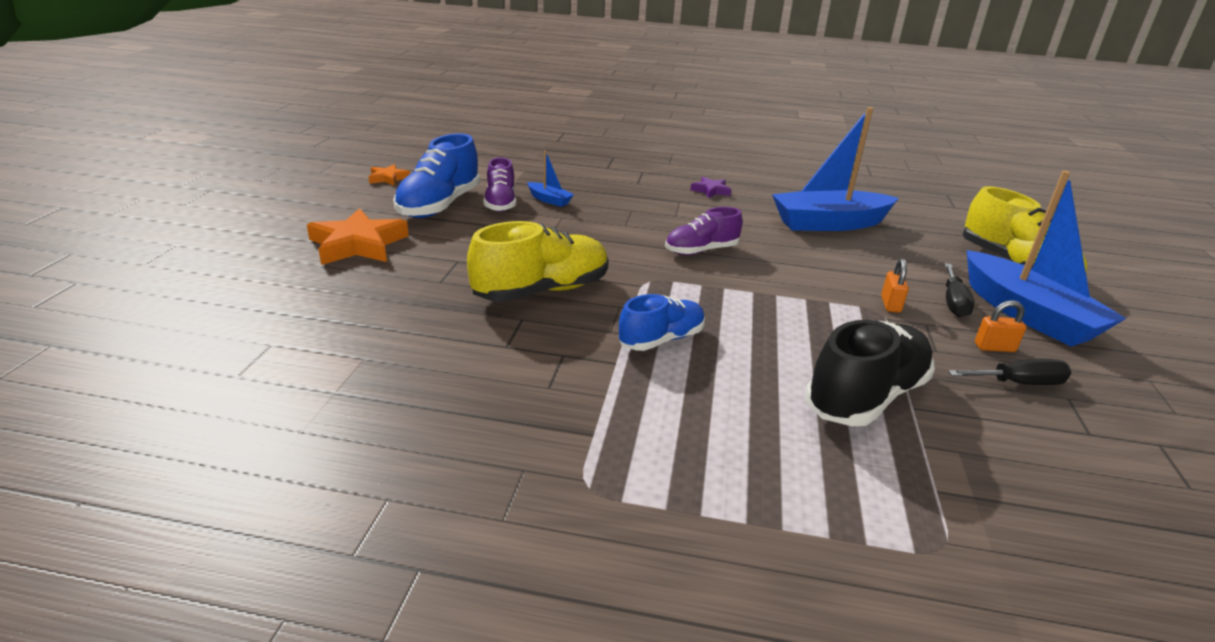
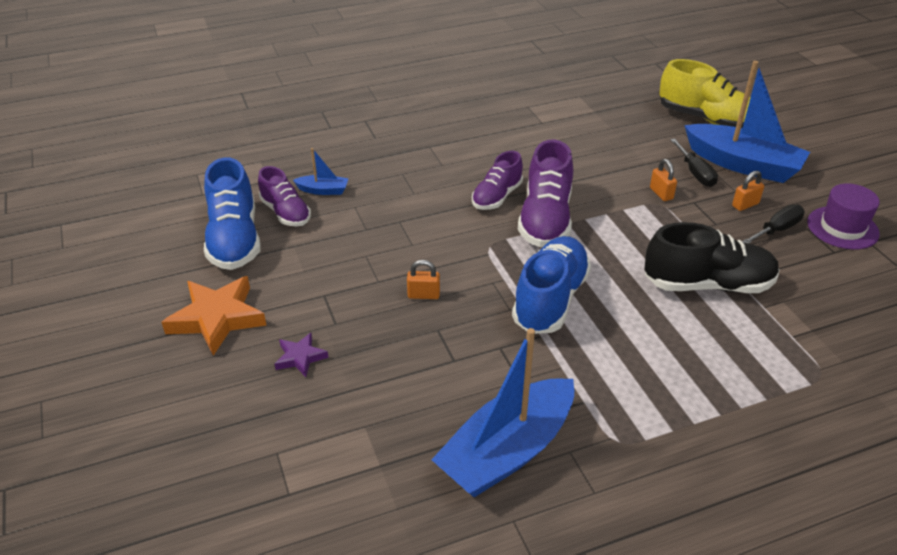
camera: 30 degrees left, 10 degrees up
orange star [369,164,410,186] -> none
yellow shoe [467,221,609,302] -> orange padlock [407,260,440,299]
blue shoe [619,294,705,351] -> blue shoe [512,236,591,334], size x1.59
purple star [690,177,731,198] -> purple star moved to [275,333,329,377]
blue boat [772,107,899,231] -> blue boat moved to [431,328,574,497]
black shoe [805,320,935,426] -> black shoe turned 75 degrees clockwise [644,222,780,293]
none -> purple shoe [518,139,573,247]
none -> purple hat [807,183,880,250]

